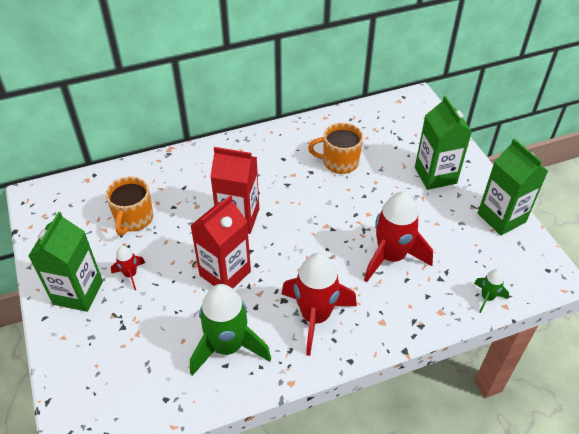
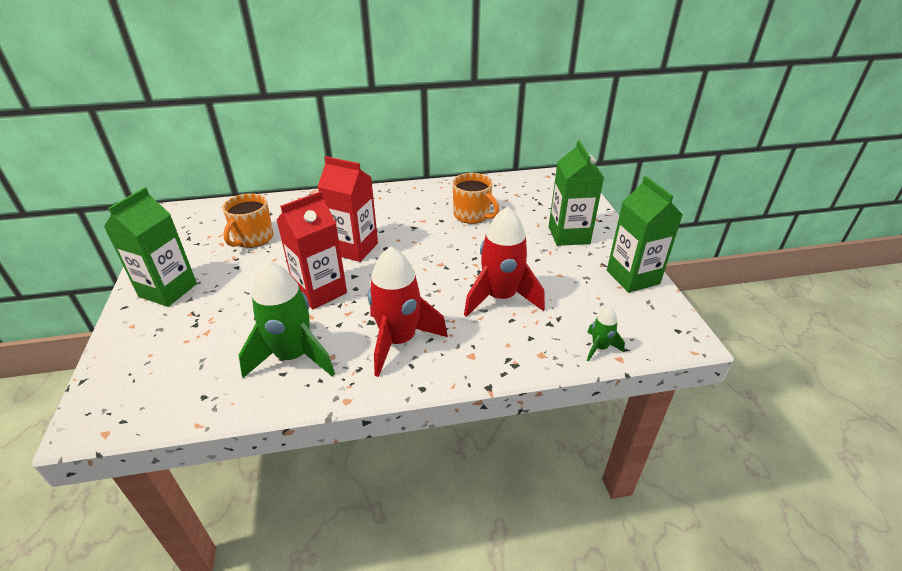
camera: 10 degrees right, 10 degrees down
red rocket [111,246,145,290] -> none
orange mug [308,123,363,174] -> orange mug turned 150 degrees counterclockwise [452,173,499,224]

